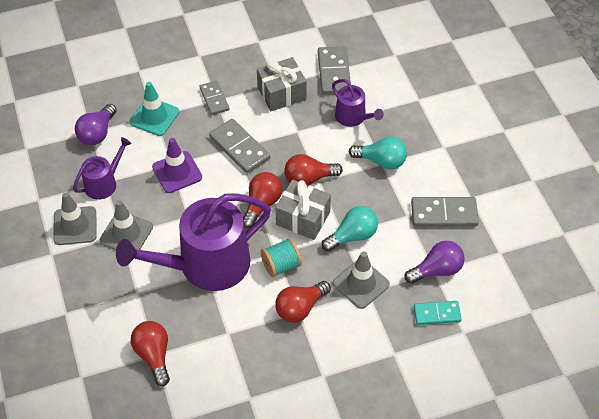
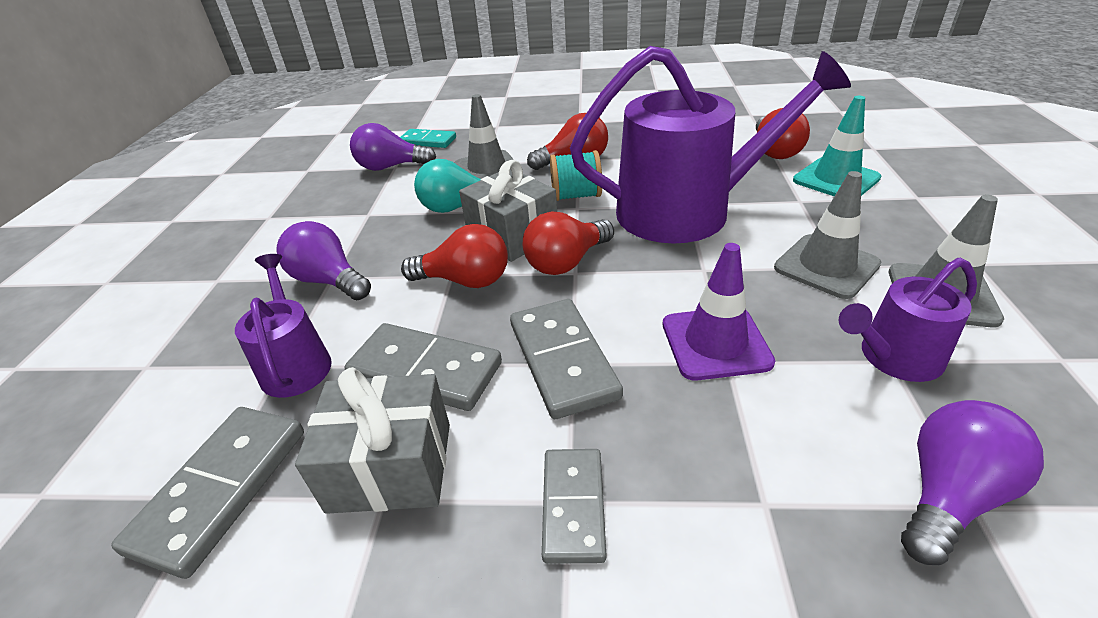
camera: 155 degrees left, 15 degrees down
turquoise traffic cone [130,82,179,136] -> turquoise traffic cone moved to [793,96,881,196]
turquoise light bulb [348,137,407,169] -> purple light bulb [277,221,371,300]
grey domino [411,197,479,227] -> grey domino moved to [345,323,502,411]

